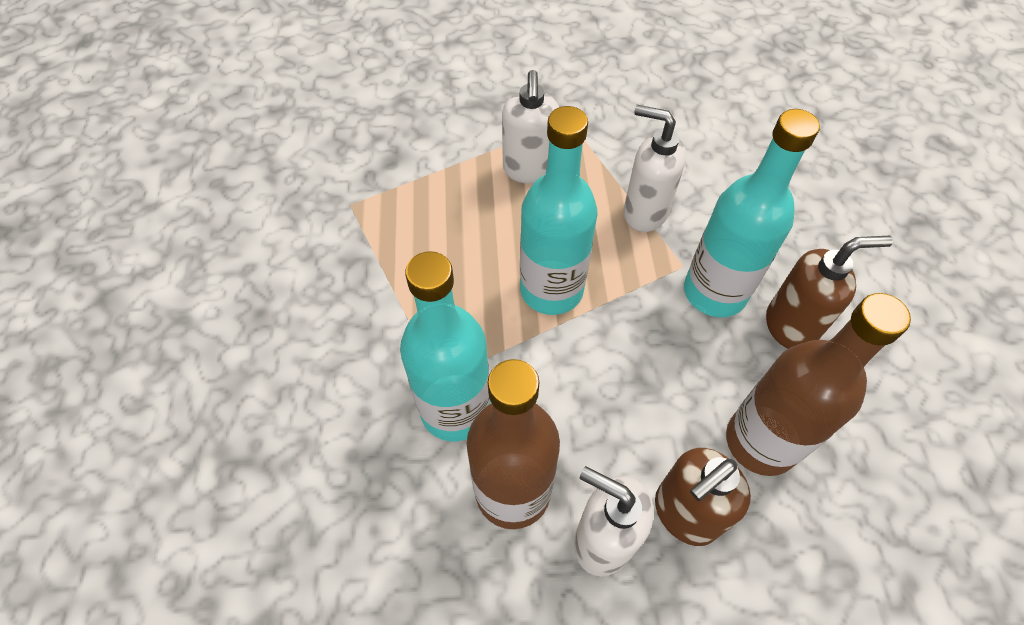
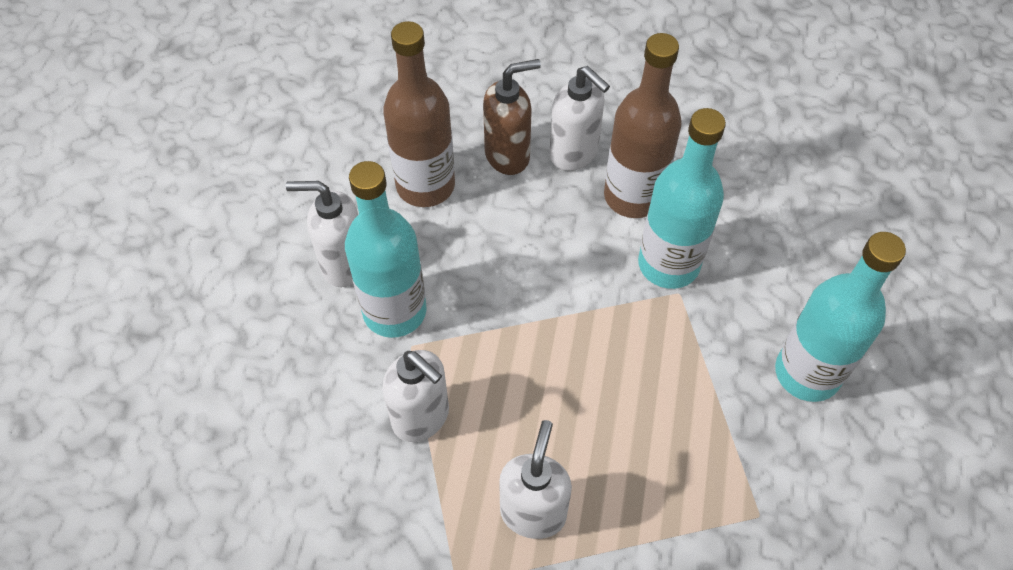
camera: 165 degrees left, 0 degrees up
turquoise bottle [520,106,597,315] -> turquoise bottle moved to [775,232,906,402]
brown soap dispenser [766,236,893,349] -> white soap dispenser [286,181,358,287]

